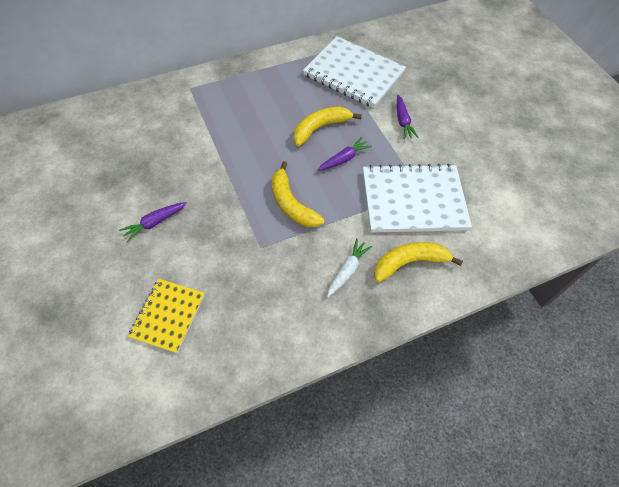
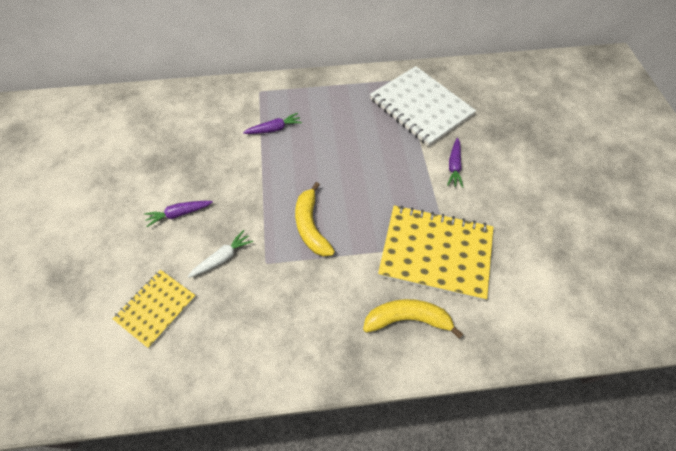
camera: 20 degrees right, 0 degrees up
yellow banana [294,107,362,146] -> none
purple carrot [318,137,372,171] -> purple carrot moved to [243,113,302,134]
white carrot [327,238,372,297] -> white carrot moved to [188,230,253,278]
white notebook [363,163,472,233] -> yellow notebook [378,205,493,301]

